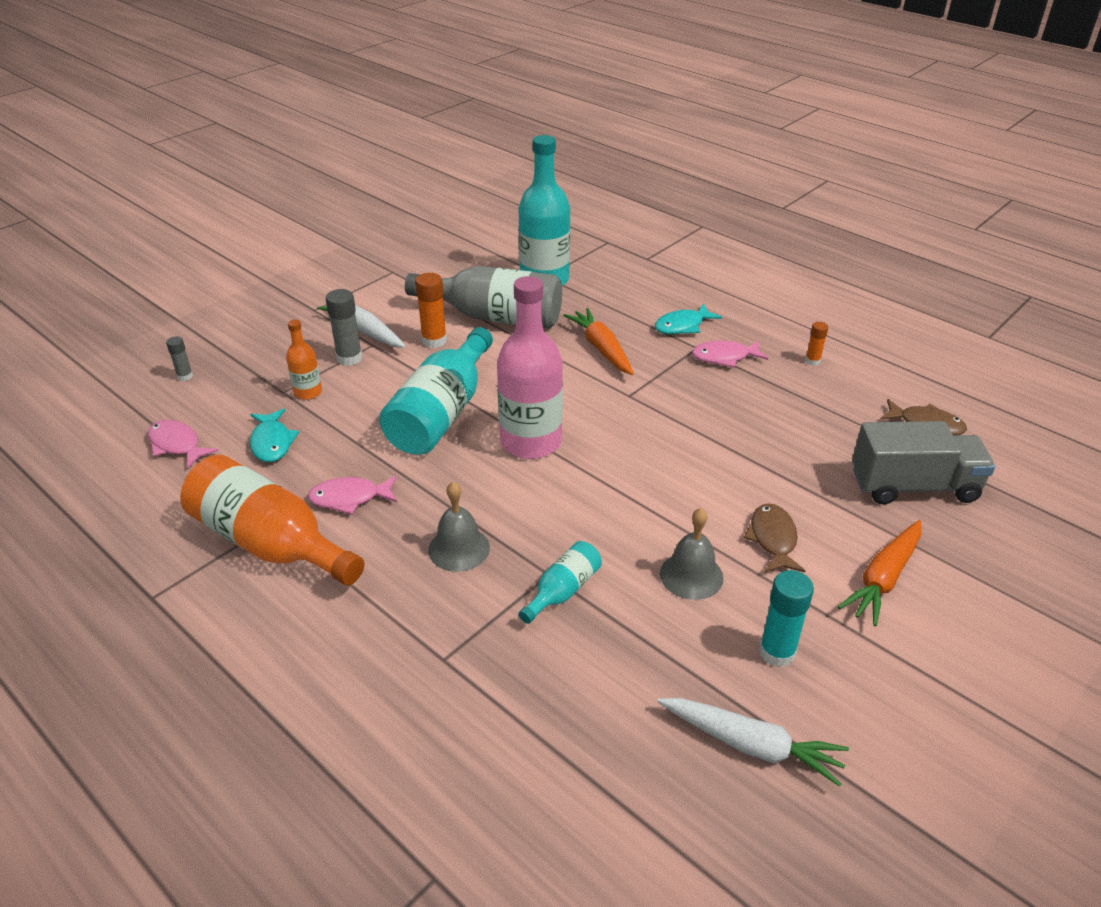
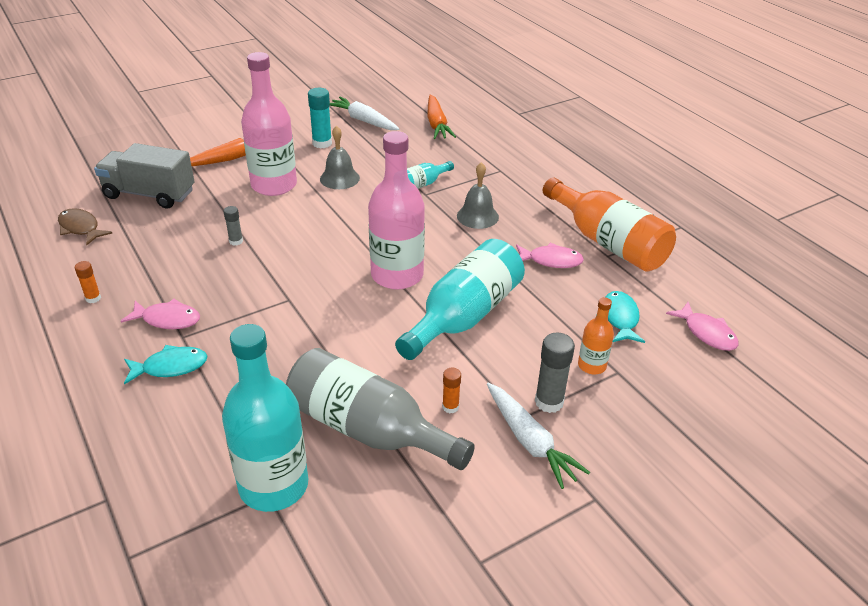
camera: 165 degrees left, 0 degrees up
grey glue stick [166,336,193,381] -> grey glue stick moved to [224,206,243,246]
orange glue stick [415,273,447,348] -> orange glue stick [442,368,461,413], size x0.58
orange carrot [563,308,634,375] -> orange carrot moved to [427,94,456,139]
brown fish [744,503,805,573] -> pink bottle [241,52,297,196]

